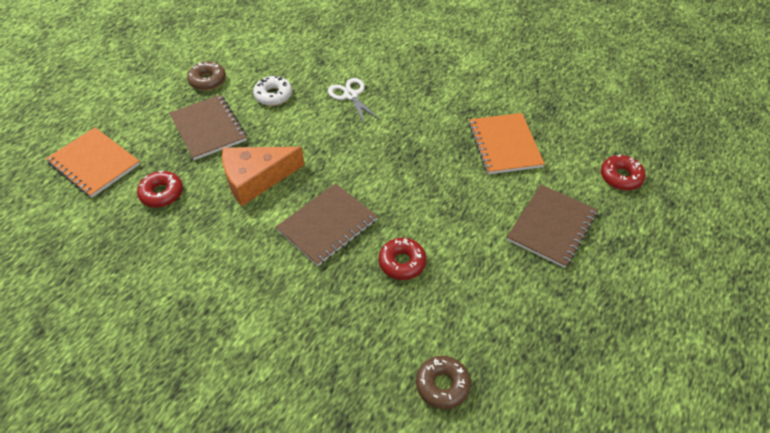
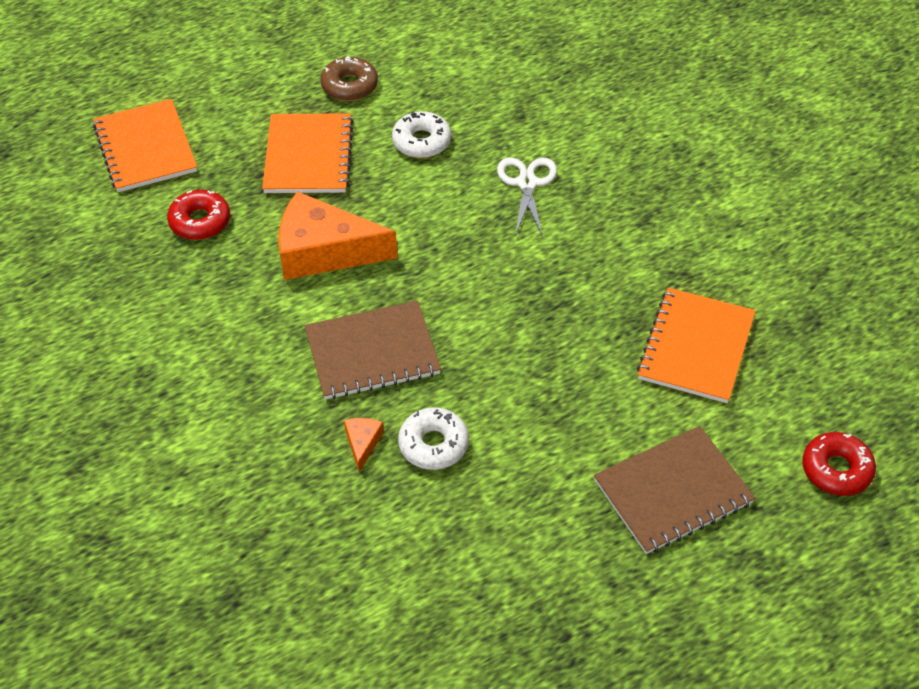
camera: 30 degrees right, 0 degrees up
brown notebook [169,95,247,160] -> orange notebook [262,113,354,193]
red donut [379,238,427,280] -> white donut [398,407,469,470]
brown donut [416,356,471,409] -> none
none -> orange cheese [344,418,384,472]

